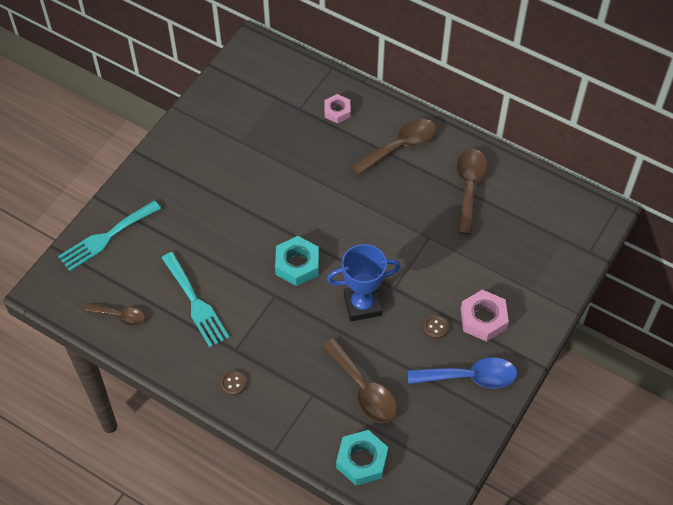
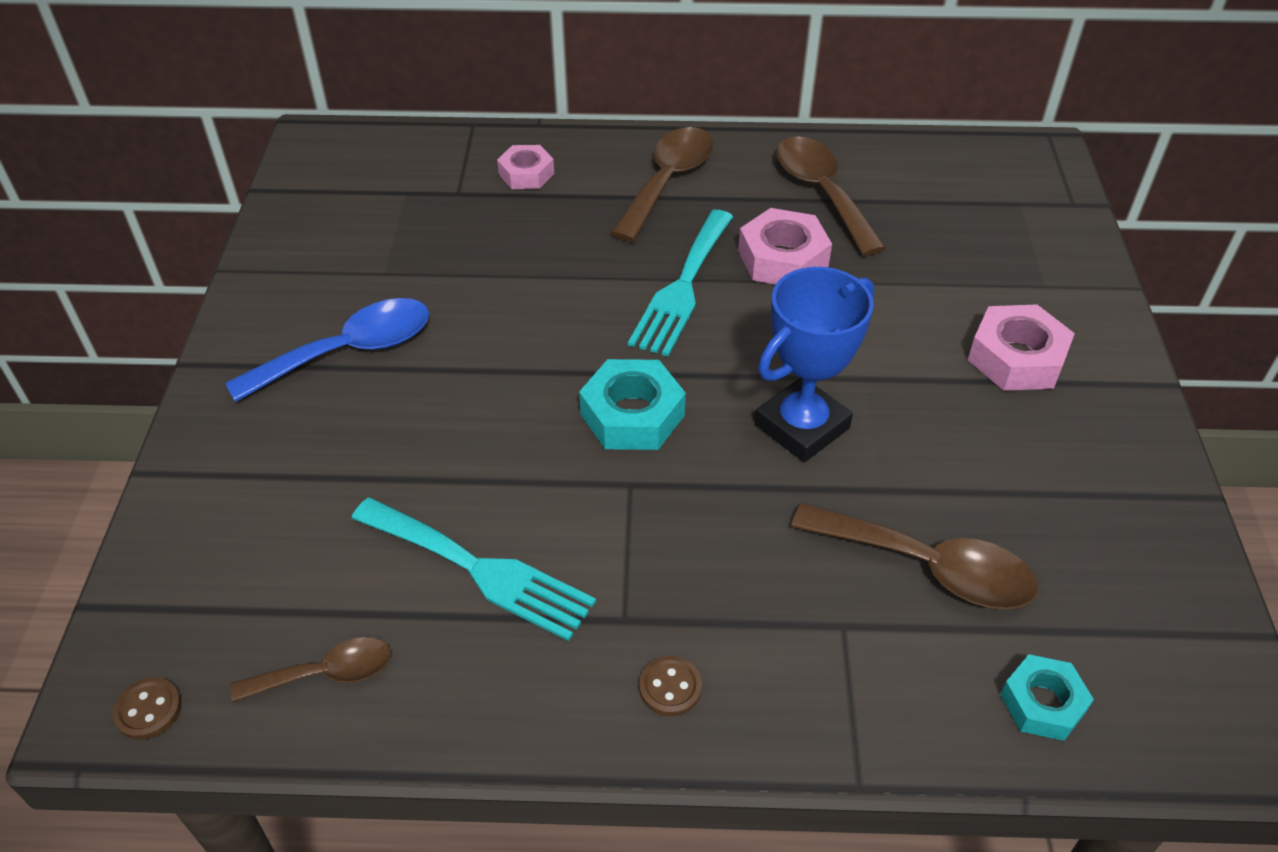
camera: 30 degrees left, 10 degrees down
turquoise fork [58,200,161,271] -> turquoise fork moved to [628,210,733,356]
turquoise nut [336,430,388,486] -> turquoise nut [1000,654,1094,741], size x0.66
blue spoon [408,357,517,388] -> blue spoon moved to [226,298,429,402]
brown button [424,315,449,339] -> brown button moved to [113,678,181,740]
none -> pink nut [738,208,832,285]

